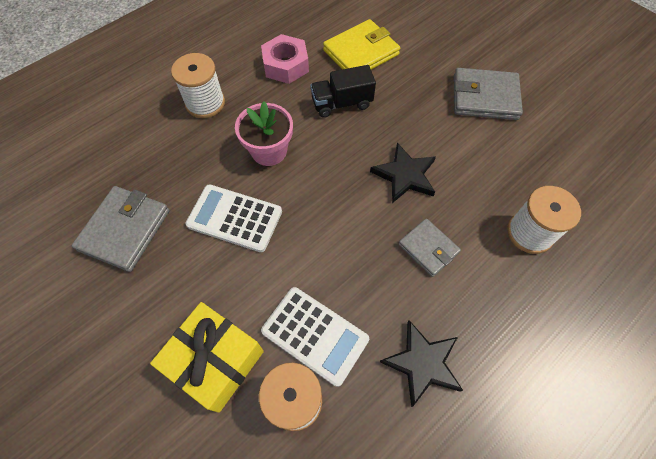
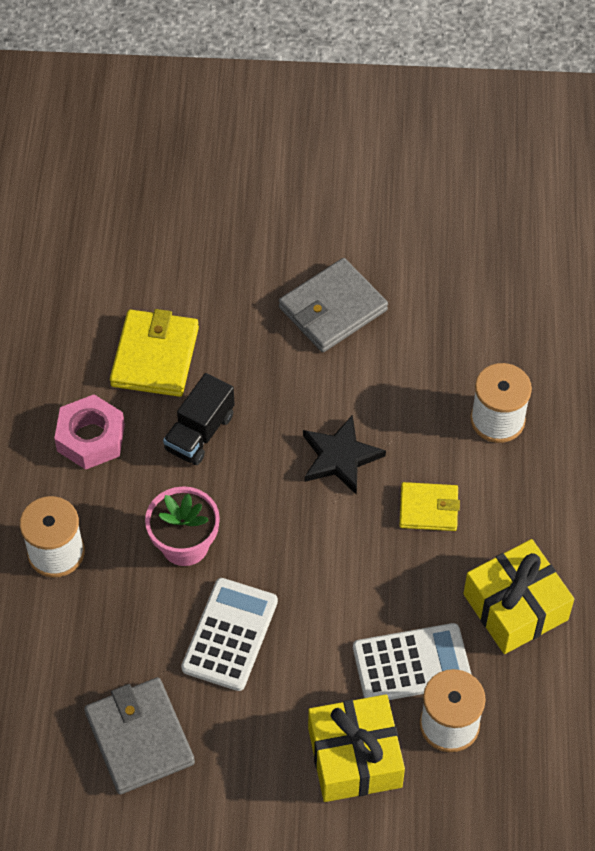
camera: 45 degrees left, 5 degrees down
white calculator [186,184,282,252] -> white calculator turned 135 degrees clockwise [181,578,278,691]
black star [380,320,463,407] -> yellow gift [463,539,574,654]
grey wallet [398,218,461,277] -> yellow wallet [399,482,460,531]

